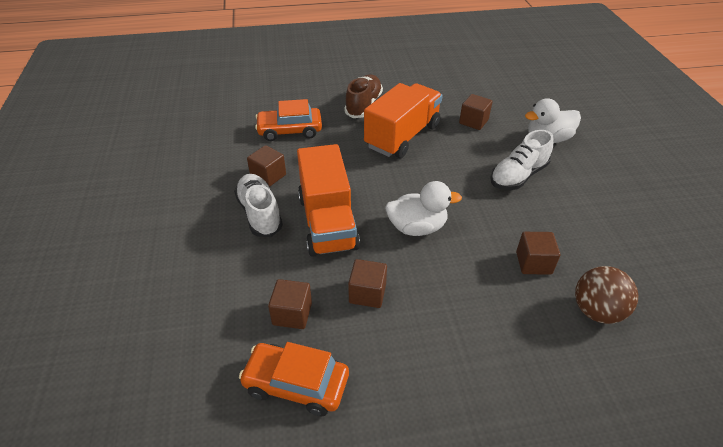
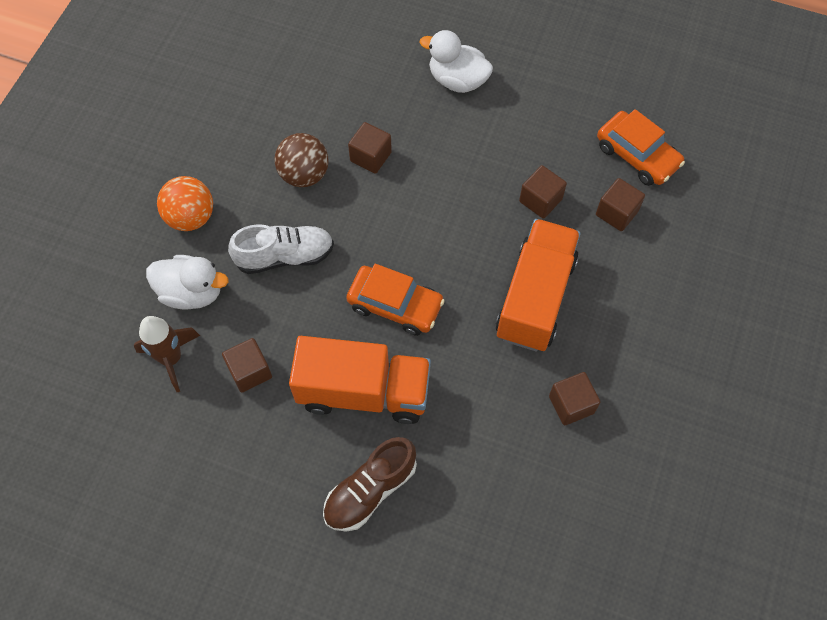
camera: 150 degrees left, 20 degrees up
white shoe [234,174,283,237] -> none
orange car [255,99,322,141] -> orange car moved to [346,264,445,336]
orange truck [364,83,443,158] -> orange truck turned 150 degrees counterclockwise [289,336,431,424]
white duck [385,181,462,236] -> white duck moved to [420,30,493,93]
brown ball [575,266,638,324] -> brown ball moved to [275,133,329,187]
none -> brown rocket [134,316,200,392]
none -> orange ball [157,176,213,231]

